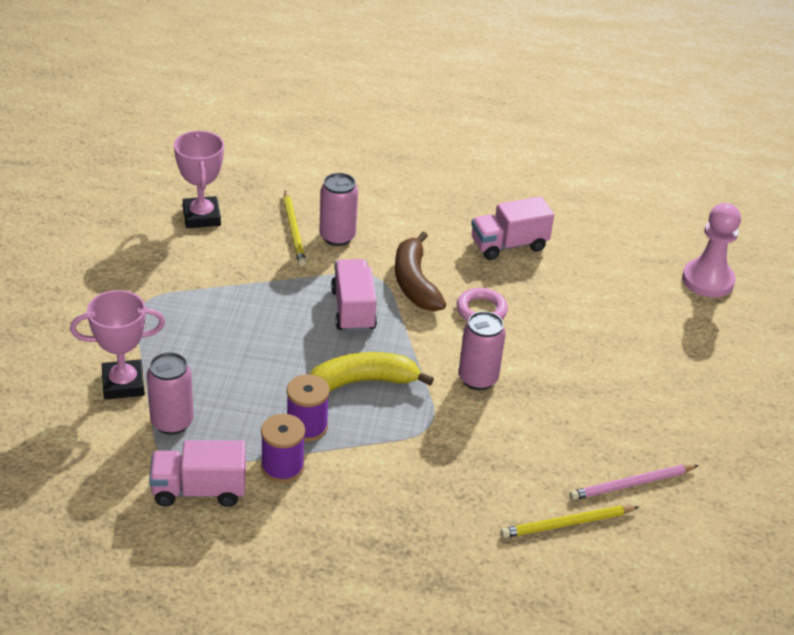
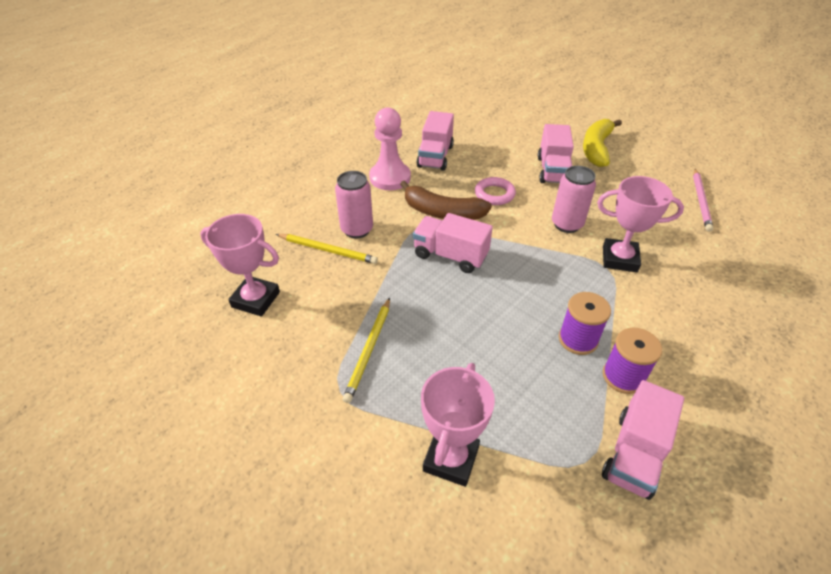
camera: 55 degrees left, 5 degrees up
pink can [147,352,194,435] -> none
yellow banana [310,352,434,392] -> yellow banana moved to [583,119,622,167]
yellow pencil [501,505,639,538] -> yellow pencil moved to [343,298,390,403]
pink pawn [682,203,741,298] -> pink pawn moved to [369,107,411,190]
none -> pink truck [538,124,574,183]
none -> pink trophy [597,176,684,272]

